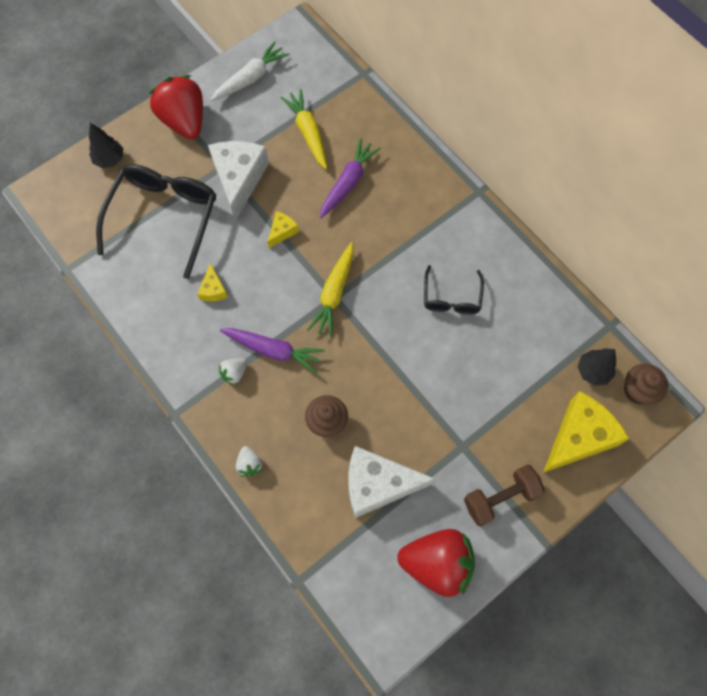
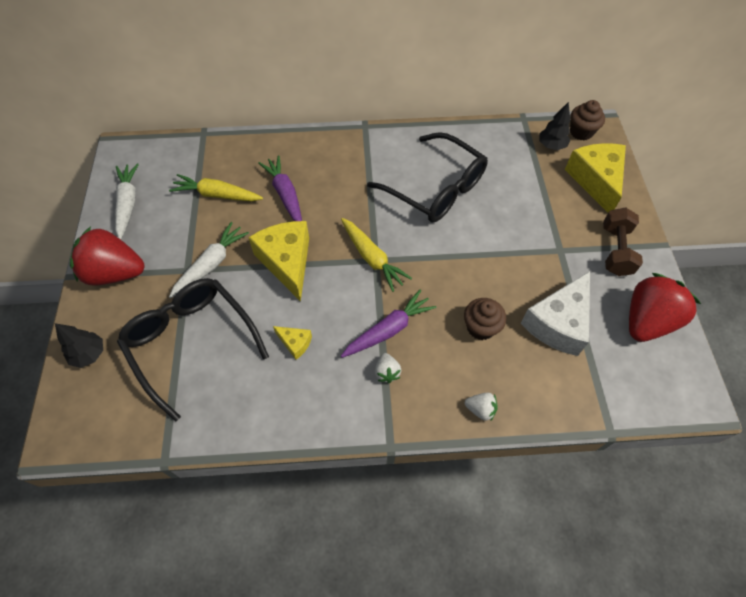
camera: 55 degrees left, 10 degrees down
white cheese [208,141,269,221] -> white carrot [169,222,249,299]
yellow cheese [267,211,299,248] -> yellow cheese [248,221,309,302], size x2.15
black glasses [424,265,484,315] -> black glasses [367,132,488,223], size x1.86

